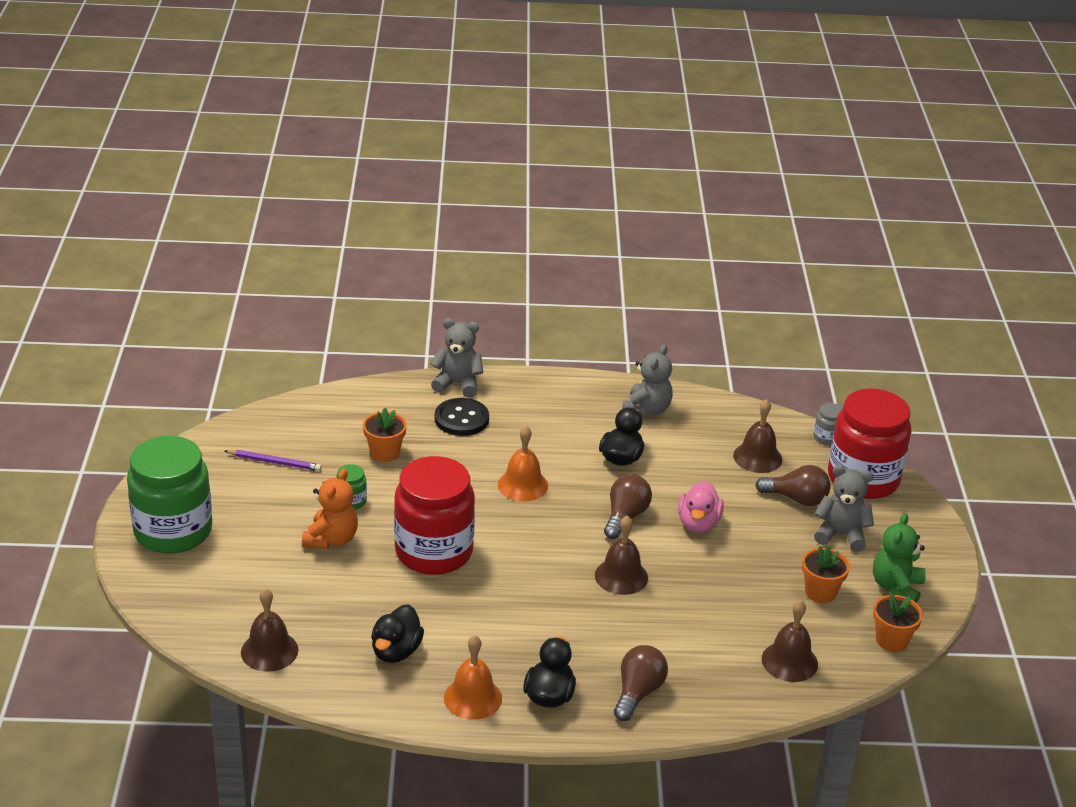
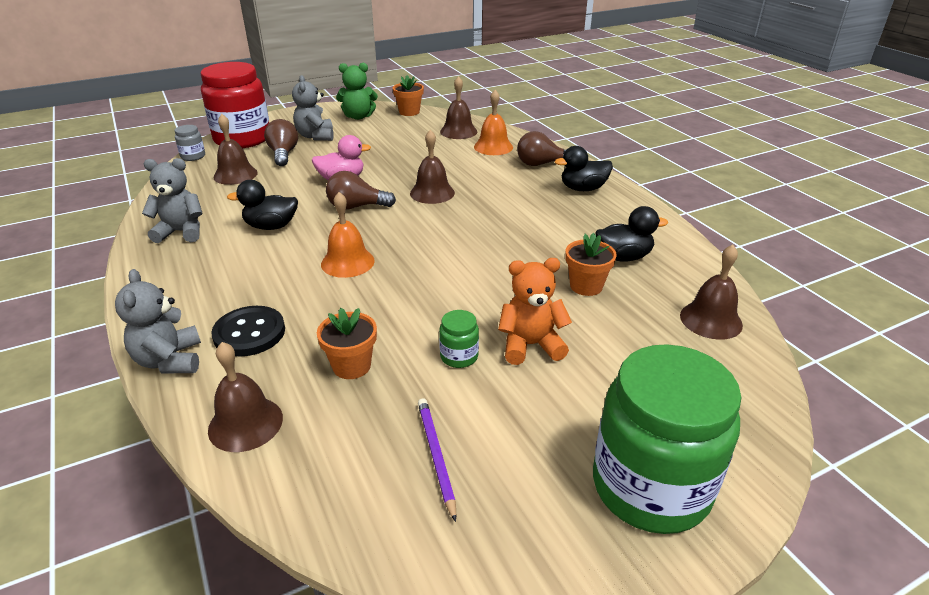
camera: 115 degrees left, 0 degrees up
red jar [394,456,475,575] -> none
orange bell [444,635,502,720] -> orange bell moved to [474,90,513,155]
orange flower pot [802,546,850,603] -> orange flower pot moved to [565,233,617,296]
none -> brown bell [208,342,283,452]

